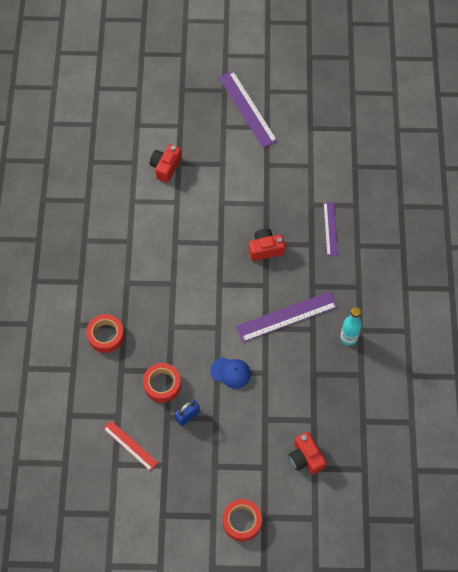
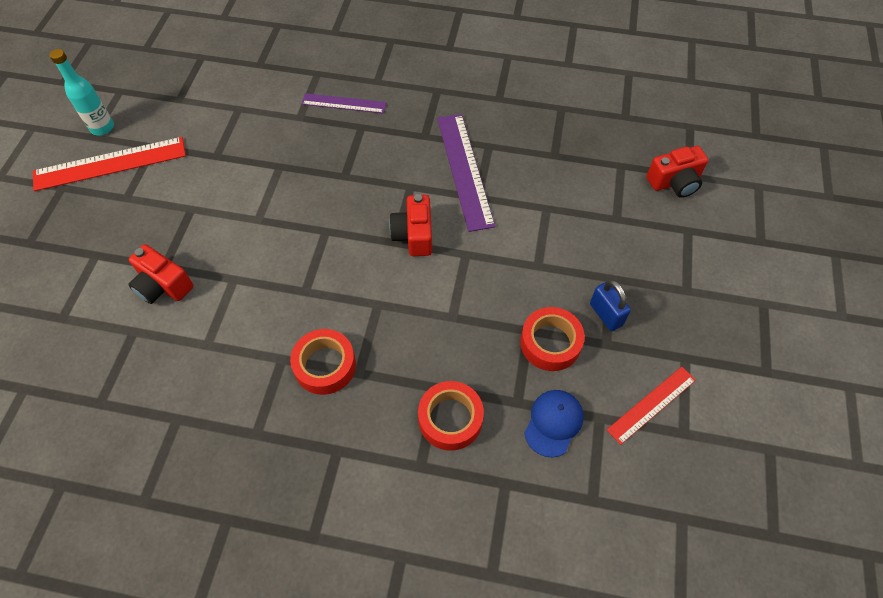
camera: 80 degrees left, 5 degrees down
blue cap [210,357,251,389] -> blue cap moved to [524,390,584,457]
purple ruler [219,71,278,148] -> red ruler [33,137,186,191]
red tape [222,499,262,541] -> red tape moved to [290,329,356,395]
red camera [249,228,285,261] -> red camera moved to [389,194,432,256]
turquoise bottle [340,307,362,345] -> turquoise bottle moved to [49,49,114,135]

